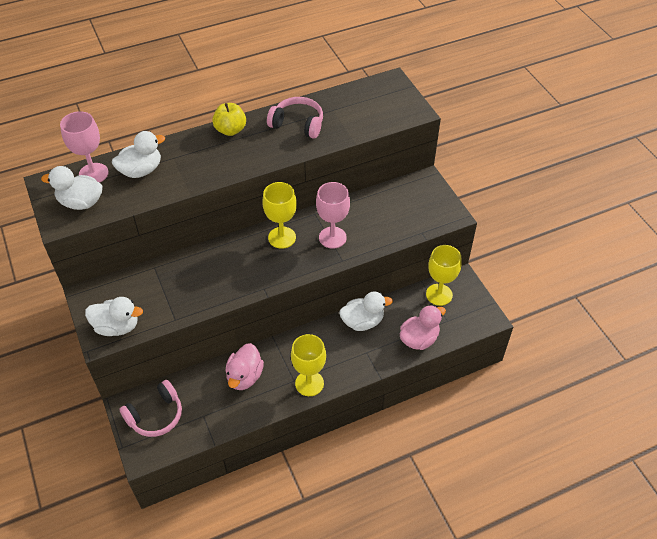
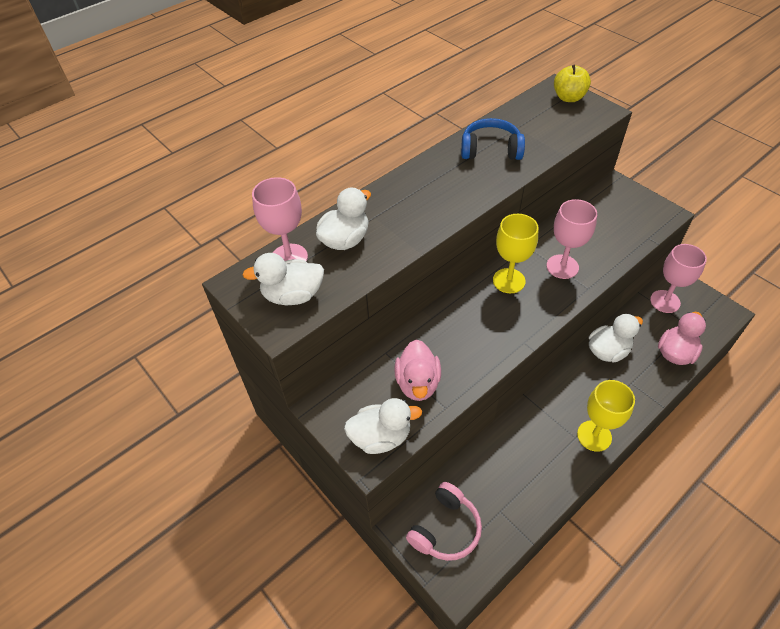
camera: 15 degrees left, 0 degrees up
yellow apple [212,103,246,136] -> yellow apple moved to [554,64,591,102]
pink duck [225,343,264,390] -> pink duck moved to [394,339,441,401]
pink headphones [267,97,323,139] -> blue headphones [461,118,525,160]
yellow goblet [426,245,462,306] -> pink goblet [650,244,707,313]

